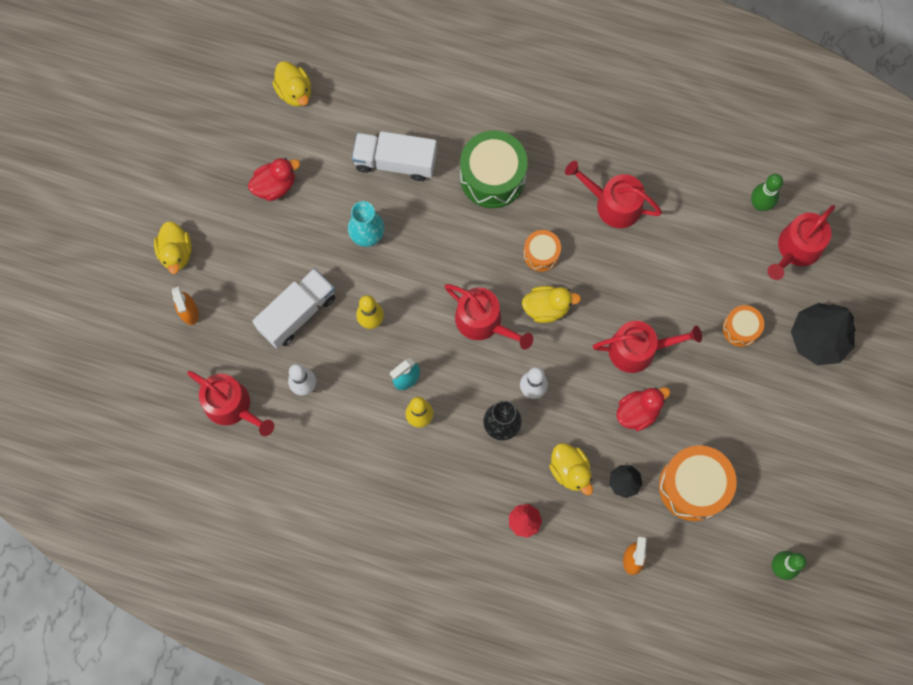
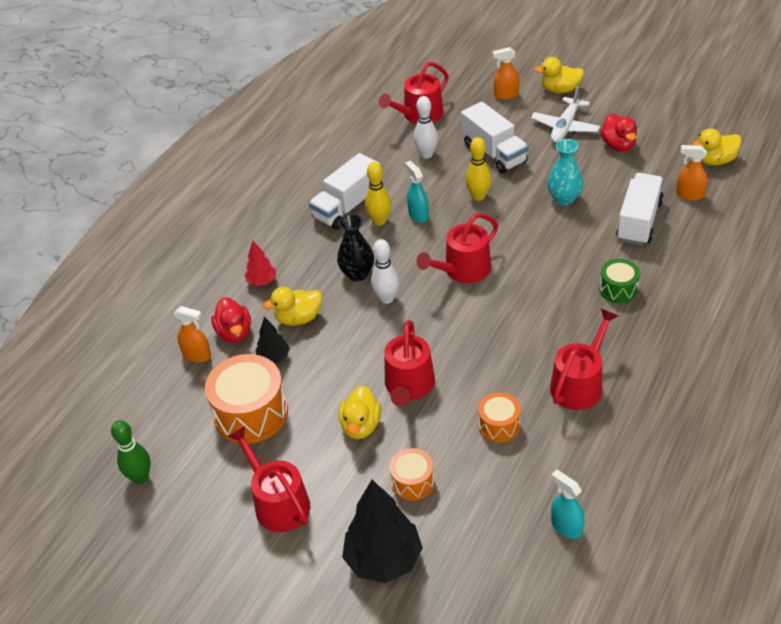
camera: 105 degrees right, 30 degrees down
green drum [460,131,528,208] -> green drum [599,259,640,303], size x0.55
yellow duck [522,286,581,323] -> yellow duck moved to [339,385,381,439]
orange drum [523,230,561,272] -> orange drum moved to [478,392,521,443]
red duck [616,387,670,431] -> red duck moved to [211,297,251,343]
green bowling pin [751,174,783,211] -> turquoise spray bottle [551,470,585,539]
red watering can [767,205,835,280] -> red watering can moved to [228,426,310,532]
none -> white truck [309,153,382,230]
none -> white plane [531,86,600,143]
none -> orange spray bottle [676,145,707,201]

